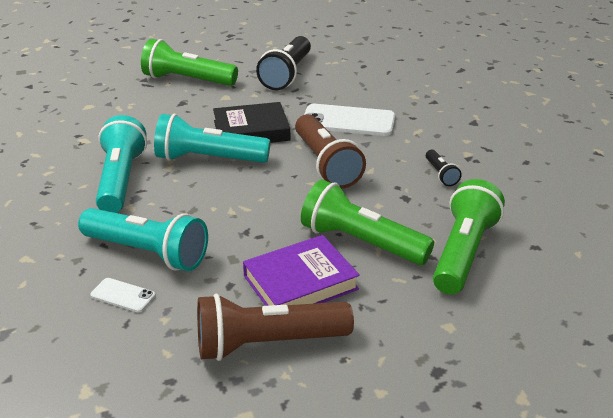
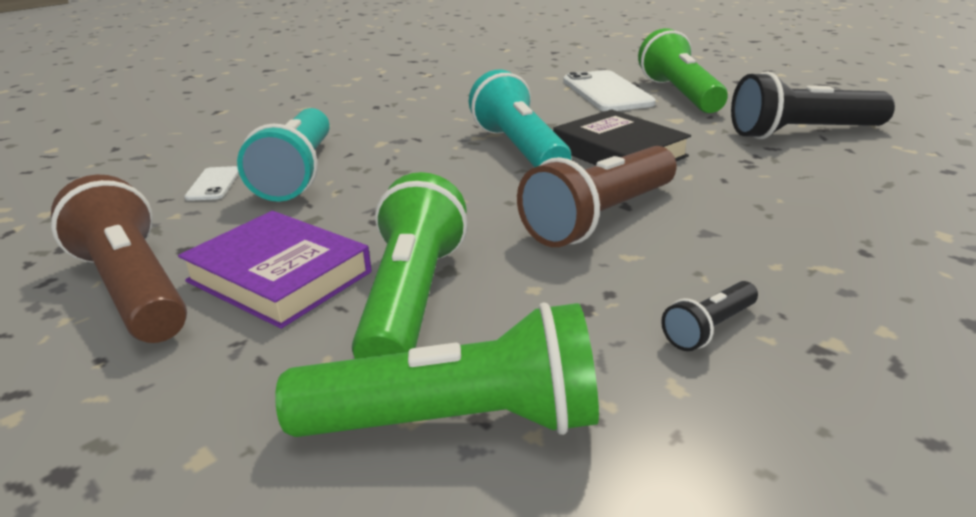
camera: 65 degrees right, 5 degrees down
turquoise flashlight [96,115,147,213] -> none
white phone [304,104,395,136] -> white phone moved to [563,70,656,111]

